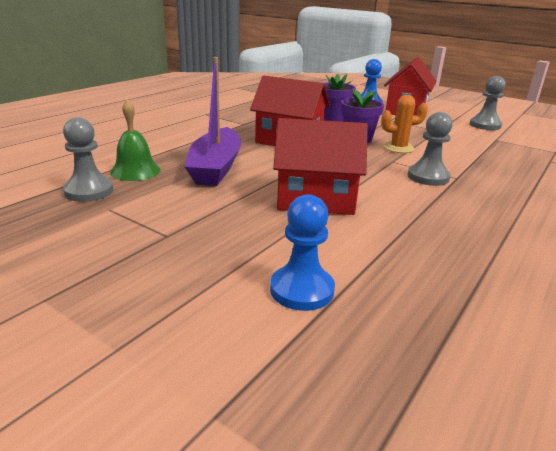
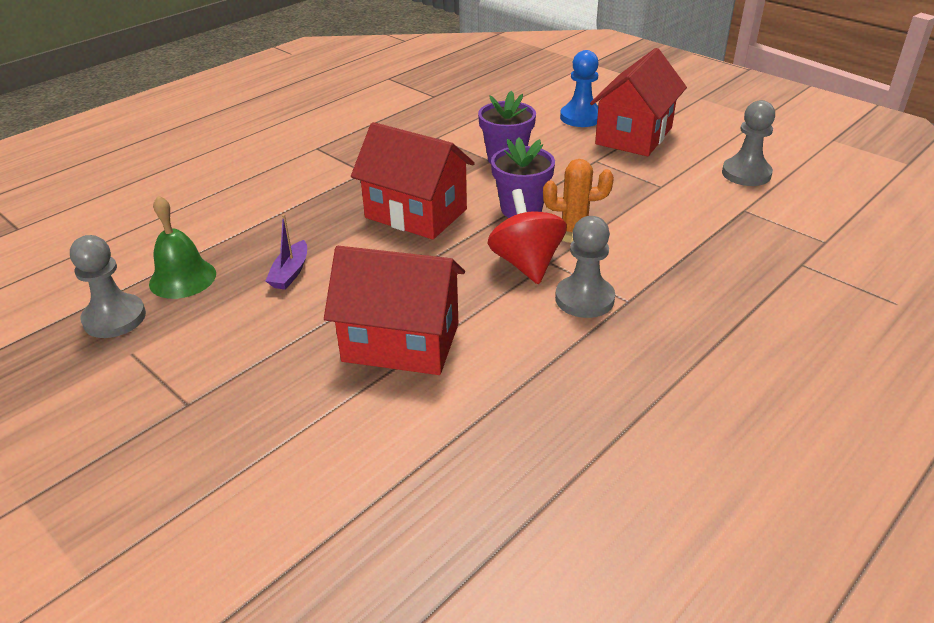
camera: 10 degrees right, 10 degrees up
purple boat [185,57,241,186] -> purple boat [265,214,307,290], size x0.44
blue pawn [270,194,335,311] -> none
none -> red spinning top [487,189,567,284]

